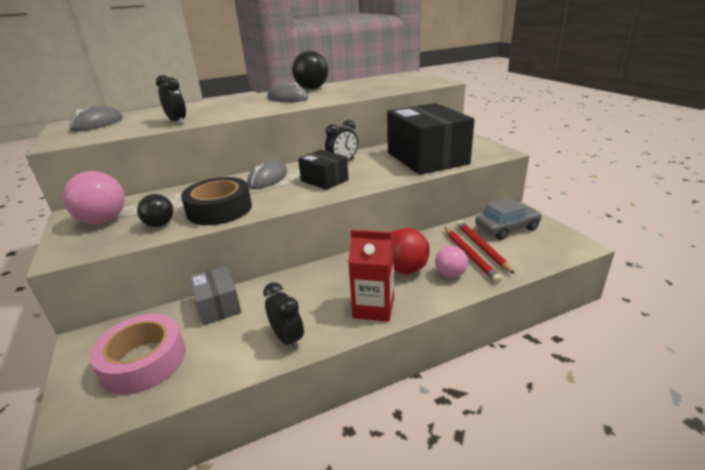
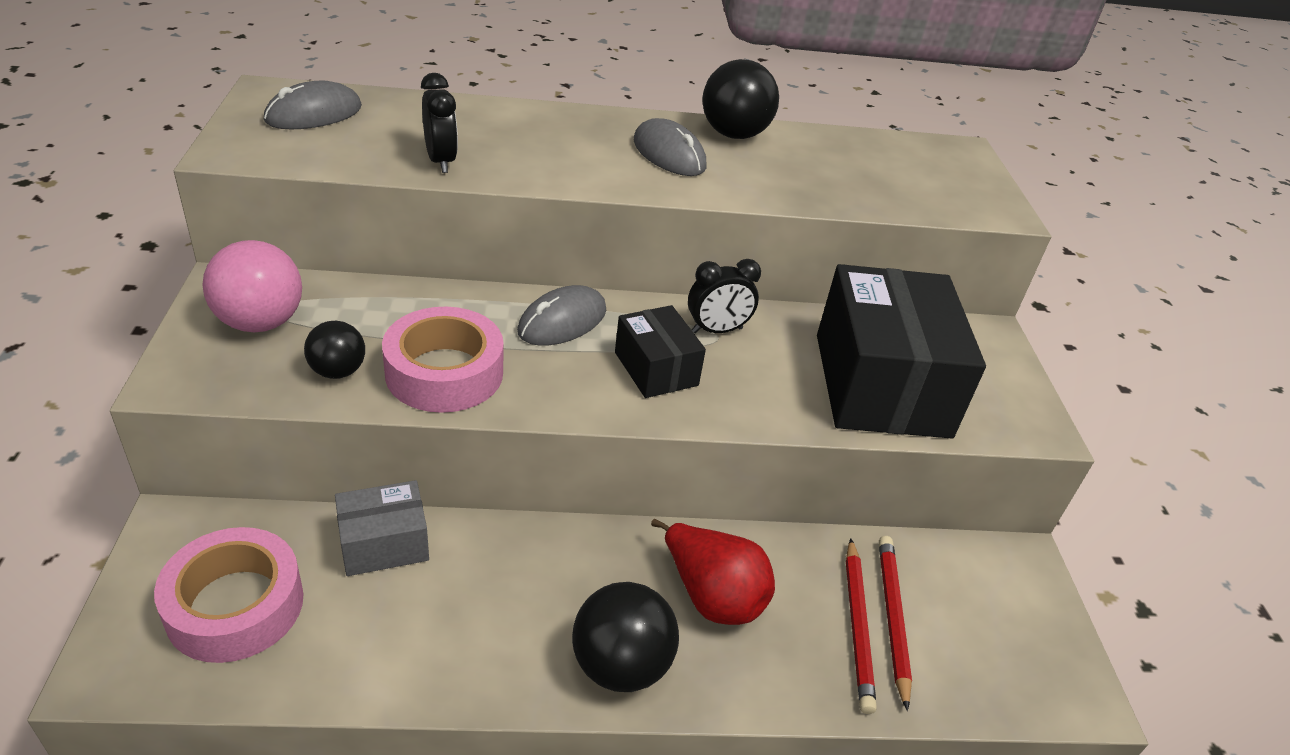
camera: 15 degrees right, 10 degrees up
black tape [181,177,252,225] -> pink tape [382,307,504,413]
grey box [189,266,242,326] -> grey box turned 75 degrees clockwise [335,480,429,576]
black clock [263,282,304,350] -> none
red carton [348,230,394,322] -> black ball [572,582,679,692]
pink ball [435,246,468,278] -> none
grey car [475,198,542,240] -> none

